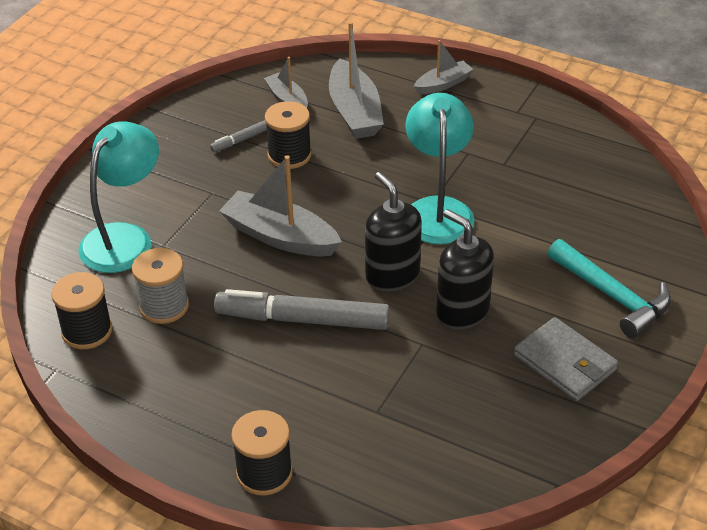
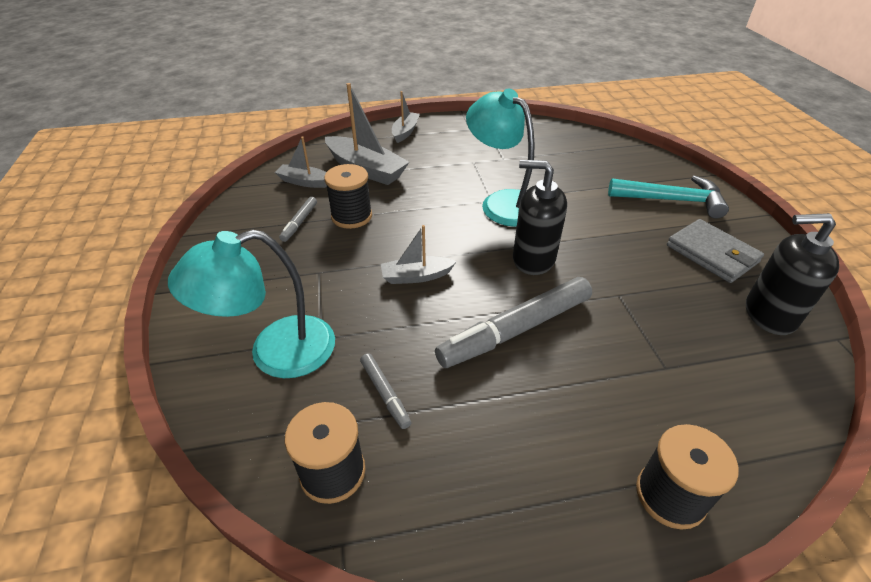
camera: 40 degrees left, 0 degrees up
turquoise lamp [79,121,159,273] -> turquoise lamp turned 105 degrees counterclockwise [168,230,335,378]
grey spool [132,248,189,324] -> grey marker [360,353,411,429]
grey boat [219,155,342,256] -> grey boat [381,225,457,284], size x0.58
black soap dispenser [436,209,494,330] -> black soap dispenser moved to [746,213,839,335]
grey wallet [514,317,618,401] -> grey wallet turned 45 degrees clockwise [667,219,764,283]

